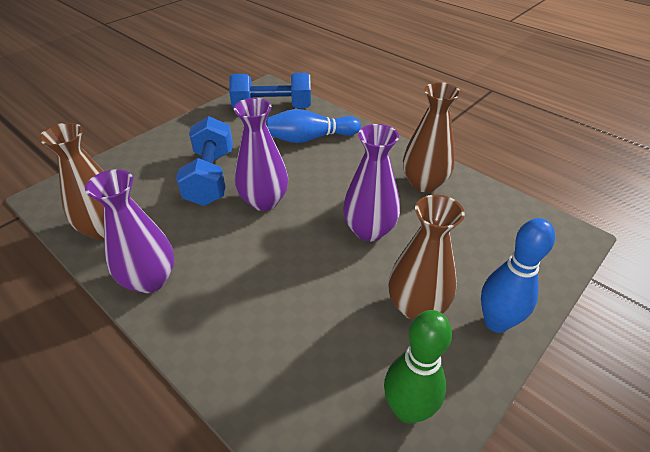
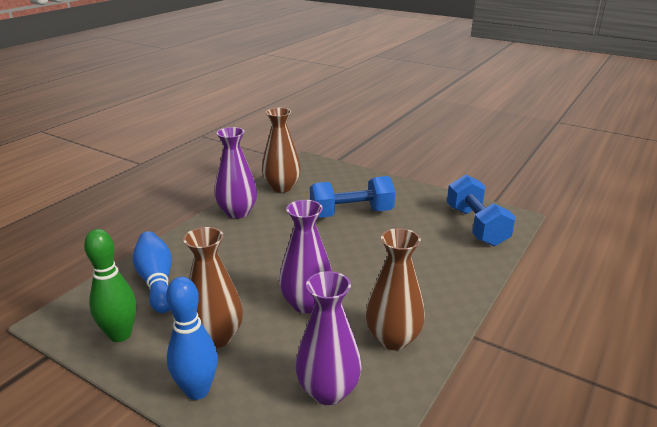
camera: 80 degrees right, 15 degrees down
purple vase [234,98,288,211] -> purple vase moved to [296,271,362,405]
blue bowling pin [266,109,361,143] -> blue bowling pin moved to [133,231,172,313]

